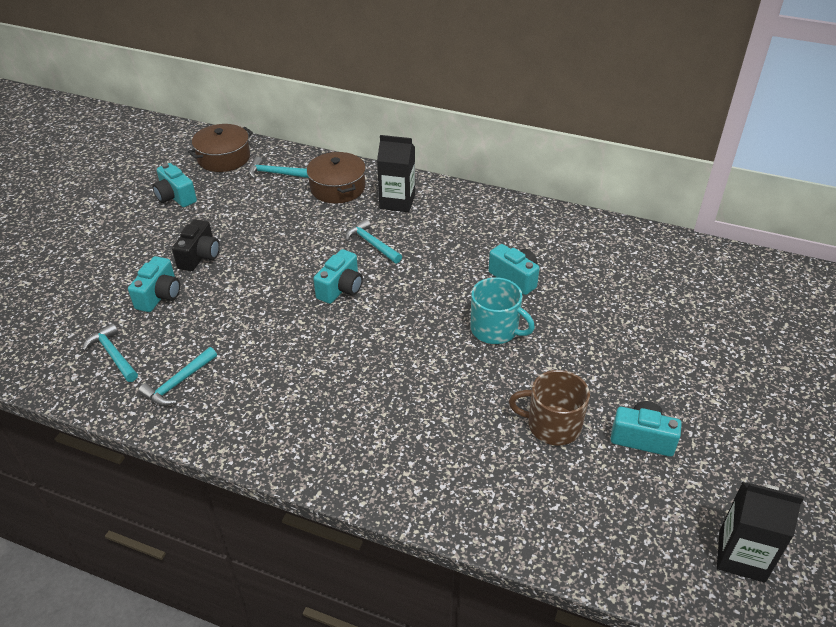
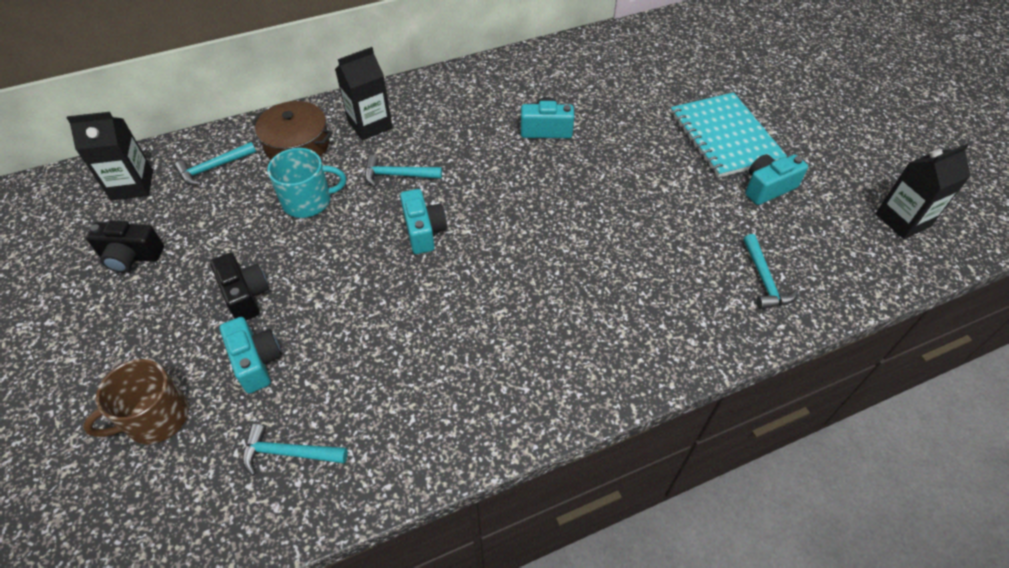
camera: 45 degrees left, 10 degrees up
turquoise hammer [138,347,217,406] -> turquoise hammer moved to [743,234,798,309]
turquoise camera [152,163,197,207] -> black camera [86,220,164,273]
brown pot [188,124,253,172] -> black carton [66,112,153,201]
turquoise mug [470,277,535,344] -> turquoise mug moved to [267,148,346,218]
brown mug [509,370,590,446] -> brown mug moved to [83,359,189,444]
none -> turquoise notebook [671,92,787,178]

